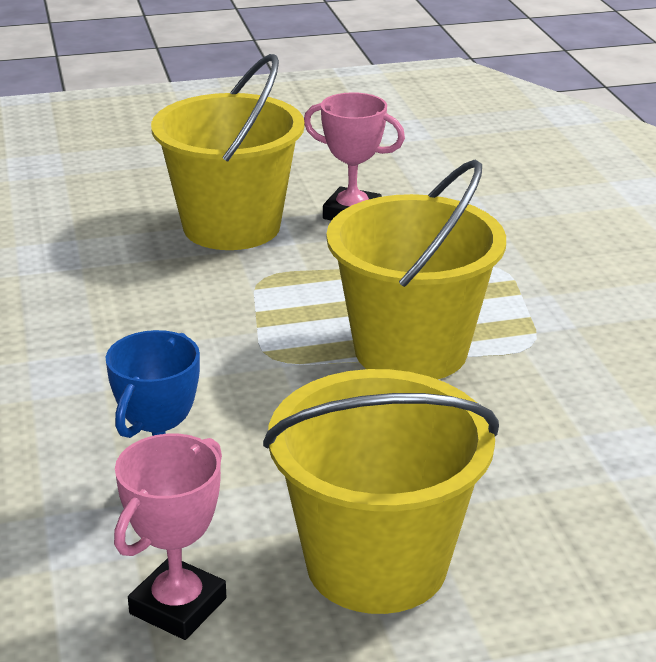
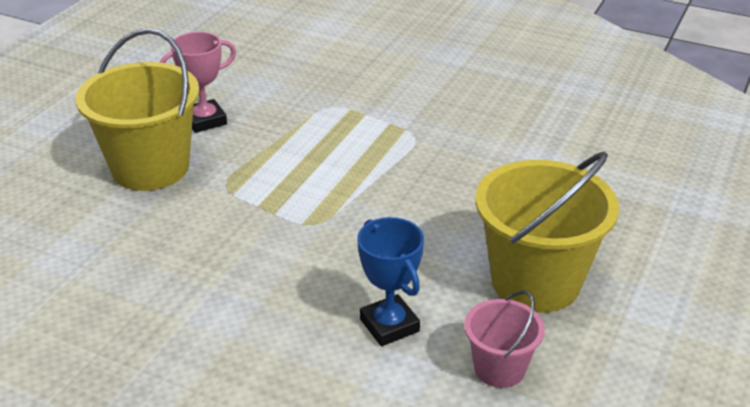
camera: 50 degrees left, 5 degrees up
pink trophy [114,434,226,640] -> pink bucket [464,290,545,388]
yellow bucket [326,160,506,380] -> none

